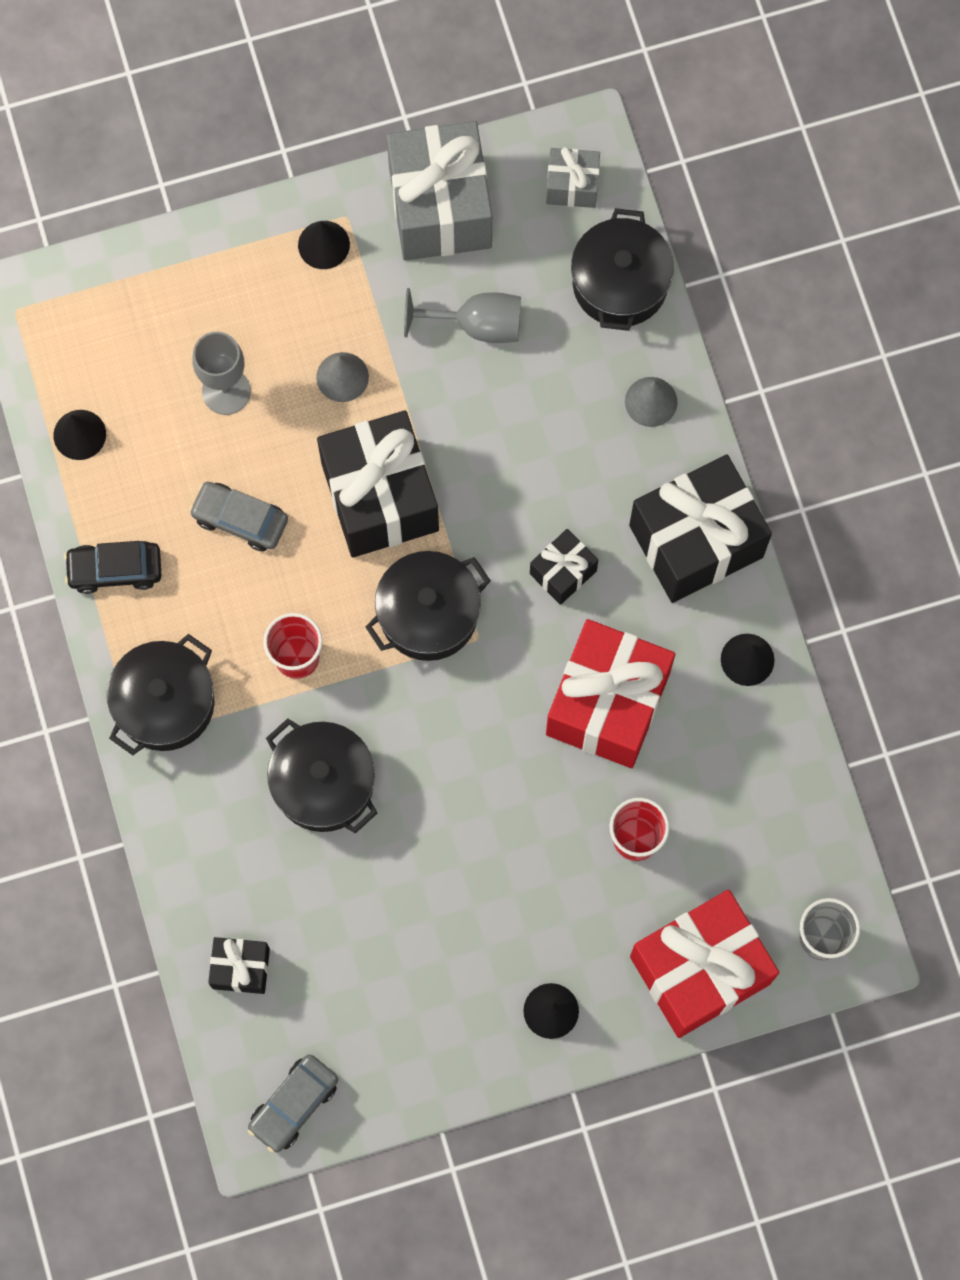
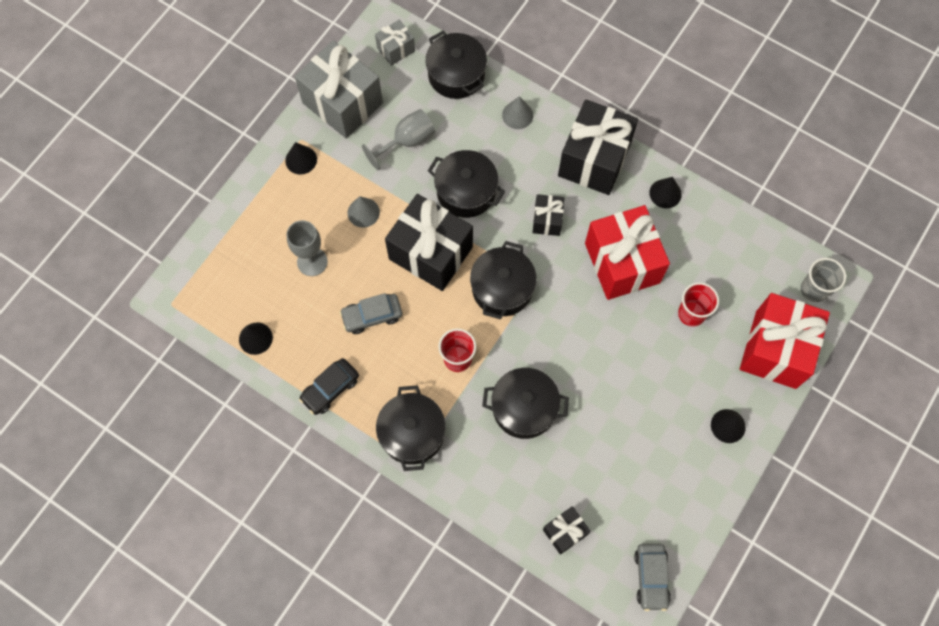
camera: 40 degrees left, 5 degrees down
none -> black pot [428,150,505,218]

